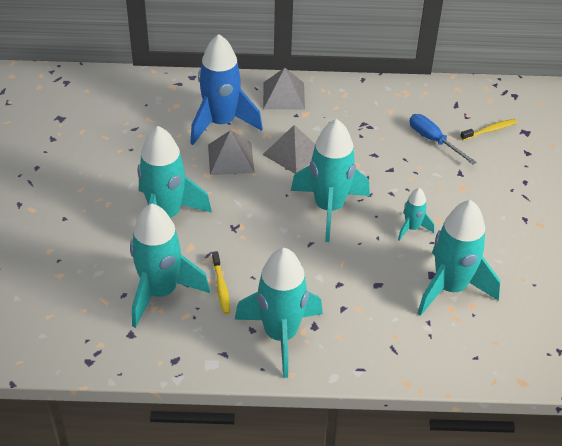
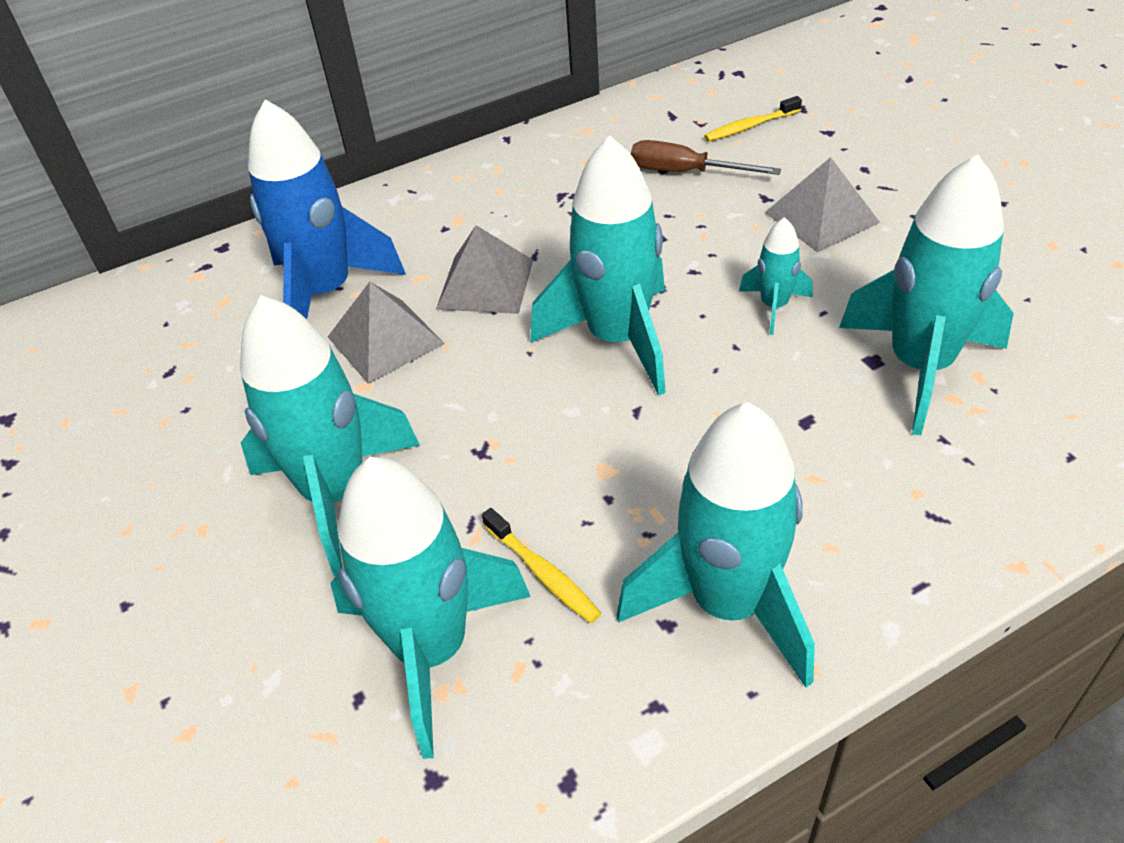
camera: 25 degrees left, 0 degrees up
grey pyramid [263,68,305,110] -> grey pyramid moved to [765,157,880,252]
blue screwdriver [409,114,476,164] -> brown screwdriver [631,140,781,175]
yellow toothbrush [460,119,517,140] -> yellow toothbrush turned 150 degrees counterclockwise [704,96,802,141]

